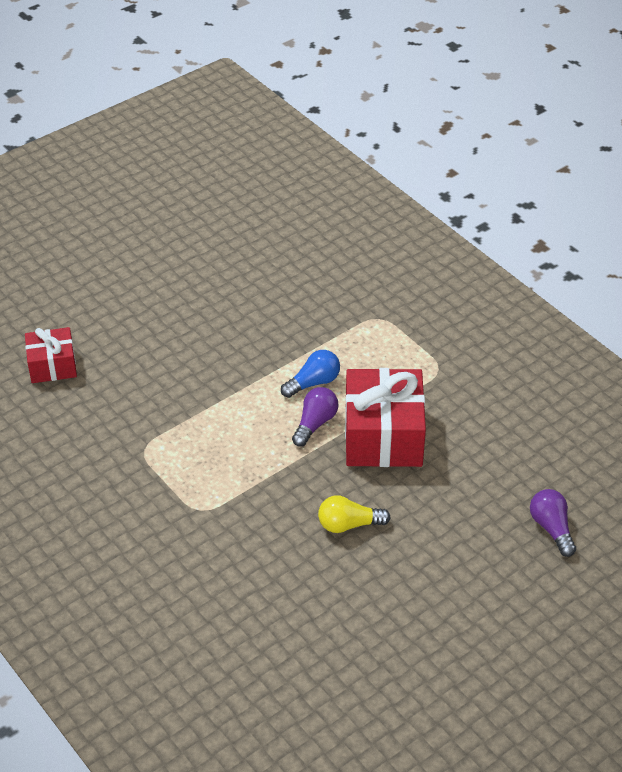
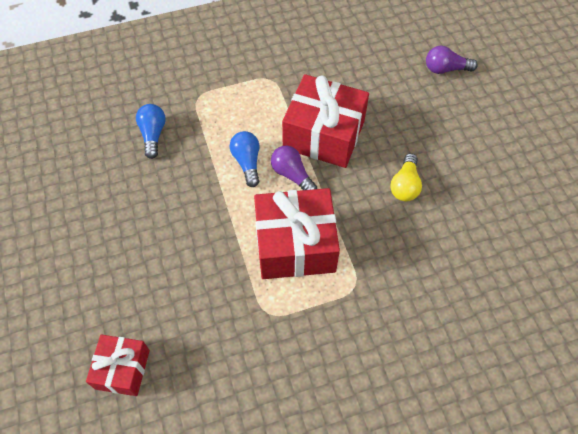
camera: 70 degrees left, 15 degrees up
none -> blue light bulb [136,104,166,159]
none -> red gift [254,188,340,279]

